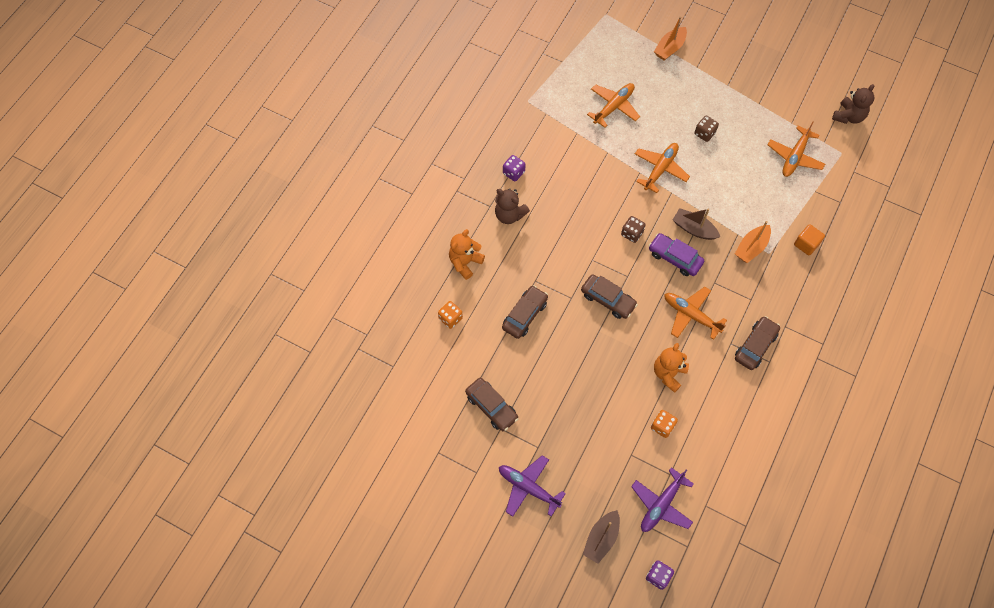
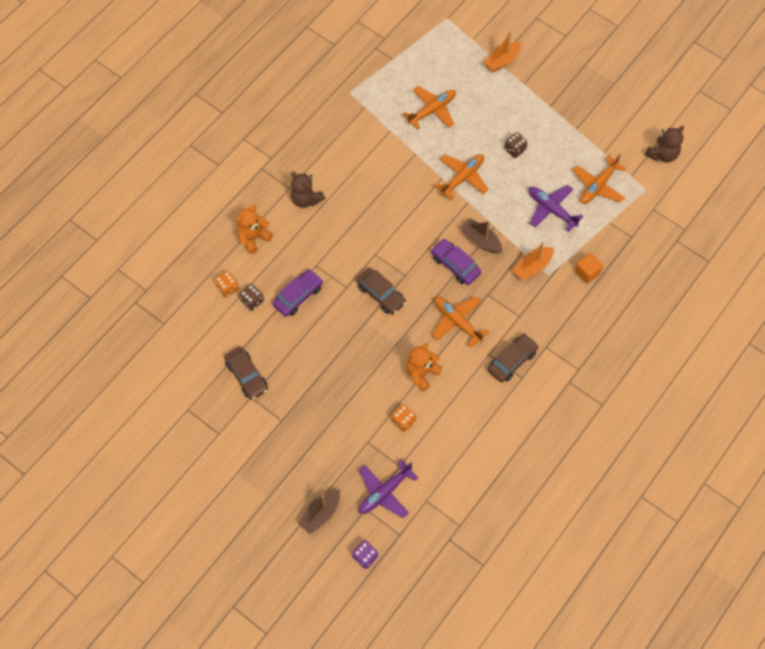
camera: 10 degrees right, 0 degrees up
purple plane [499,455,566,517] -> purple plane moved to [529,185,584,232]
brown car [502,285,548,339] -> purple car [272,269,323,317]
purple dice [503,155,526,181] -> none
brown dice [621,216,646,243] -> brown dice moved to [239,284,264,311]

